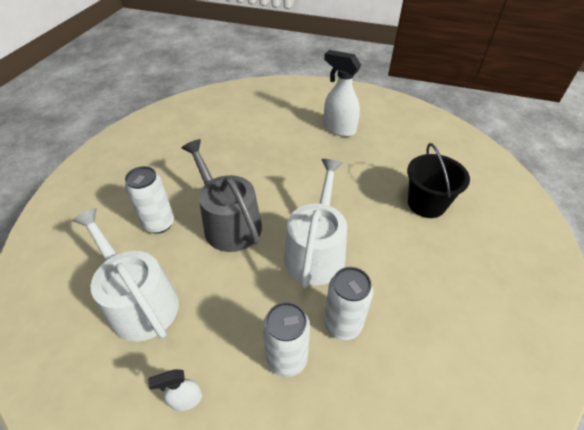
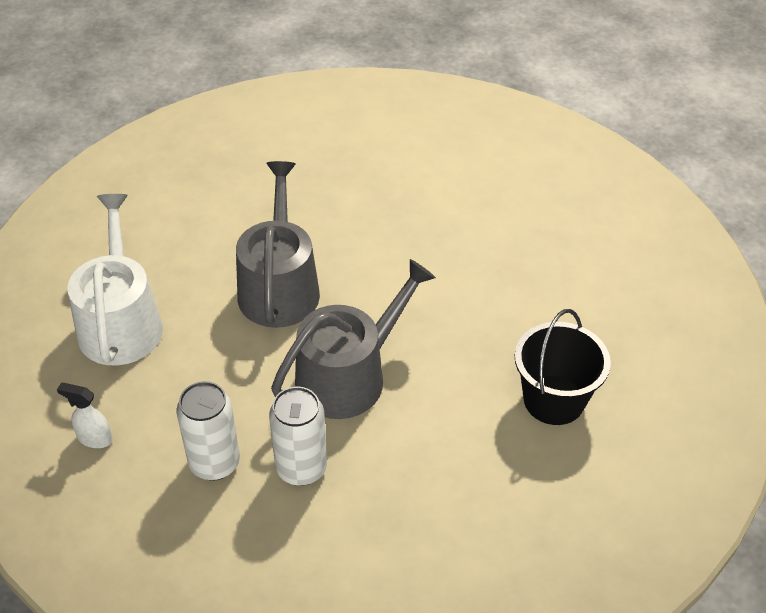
camera: 35 degrees right, 0 degrees up
white can [125,166,174,234] -> none
white watering can [284,159,347,288] -> grey watering can [271,259,436,419]
white spray bottle [324,50,361,137] -> none

